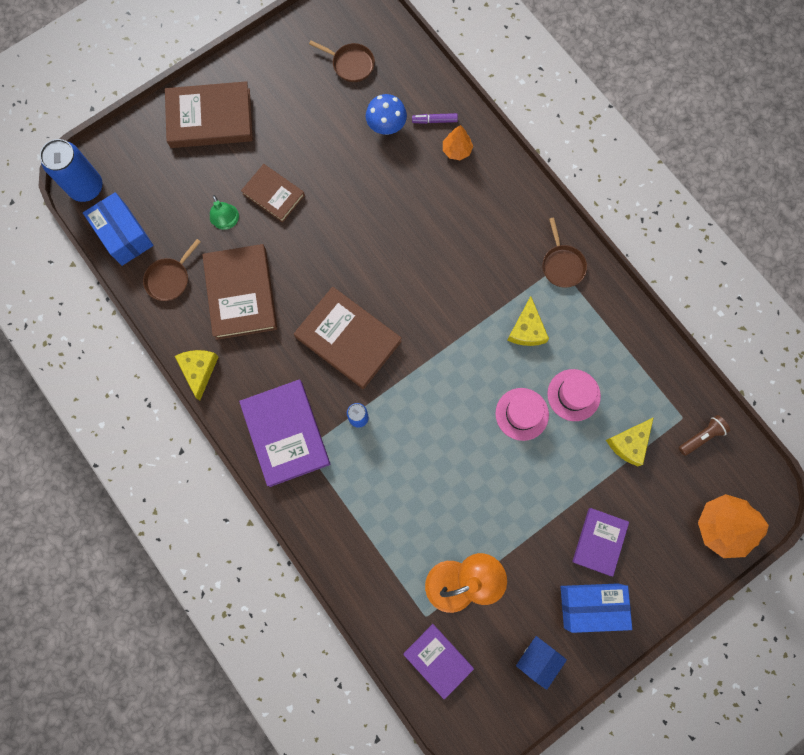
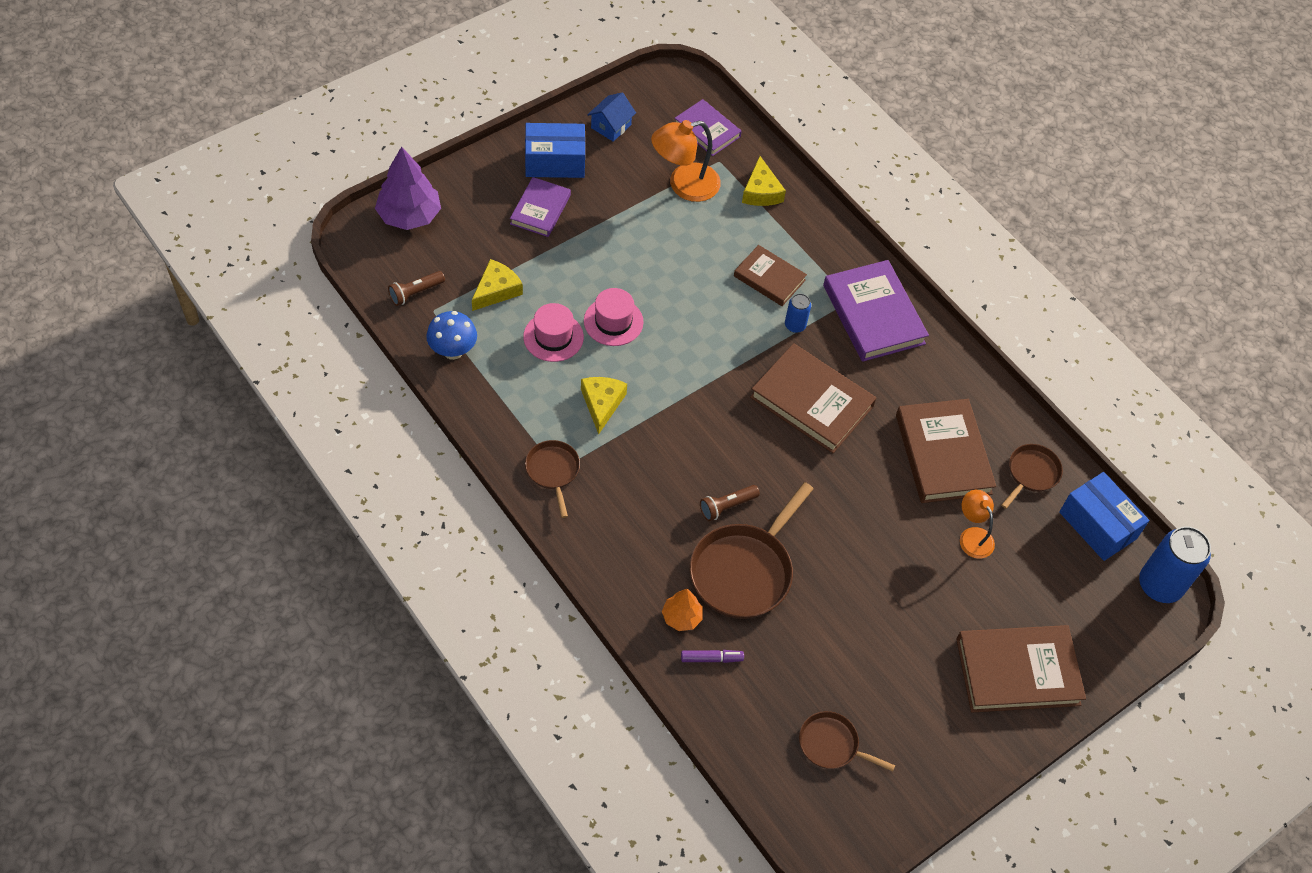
camera: 175 degrees right, 20 degrees down
yellow cheese [175,350,218,401] -> yellow cheese moved to [742,156,786,206]
green lamp [210,195,239,230] -> orange lamp [960,490,995,558]
brown book [241,164,305,223] -> brown book moved to [734,245,807,306]
blue mushroom [366,94,407,135] -> blue mushroom moved to [426,311,477,360]
orange tree [698,494,769,558] -> purple tree [375,146,441,230]
none -> brown pan [690,482,814,619]
none -> brown flashlight [700,485,760,521]

